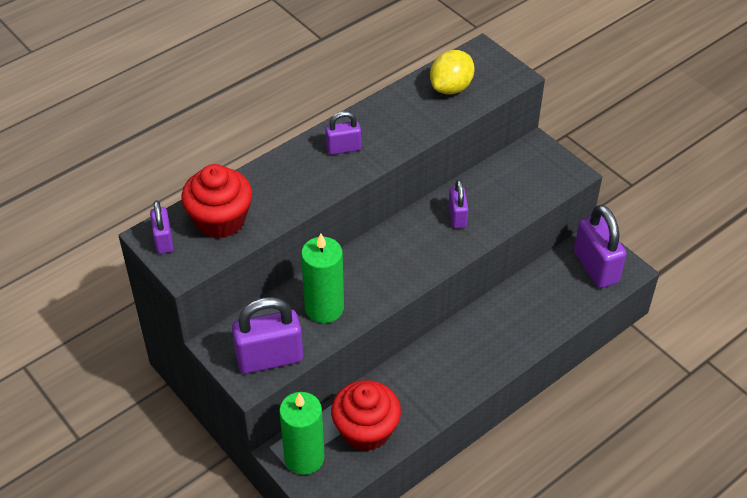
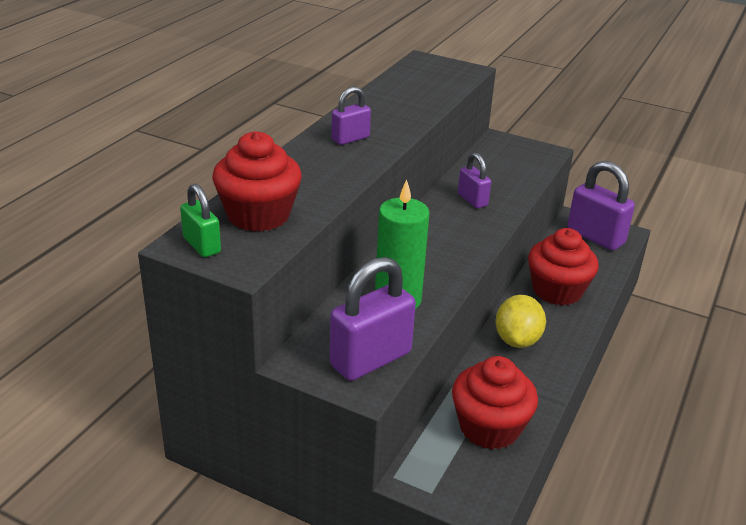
camera: 25 degrees left, 15 degrees down
purple padlock [150,200,173,254] -> green padlock [180,184,221,257]
green candle [279,392,325,475] -> none
yellow lemon [430,50,475,95] -> yellow lemon moved to [495,295,546,348]
none -> red cupcake [528,228,599,306]

